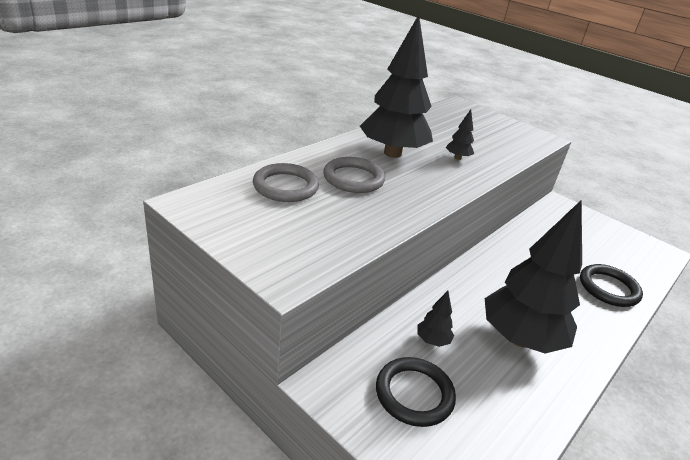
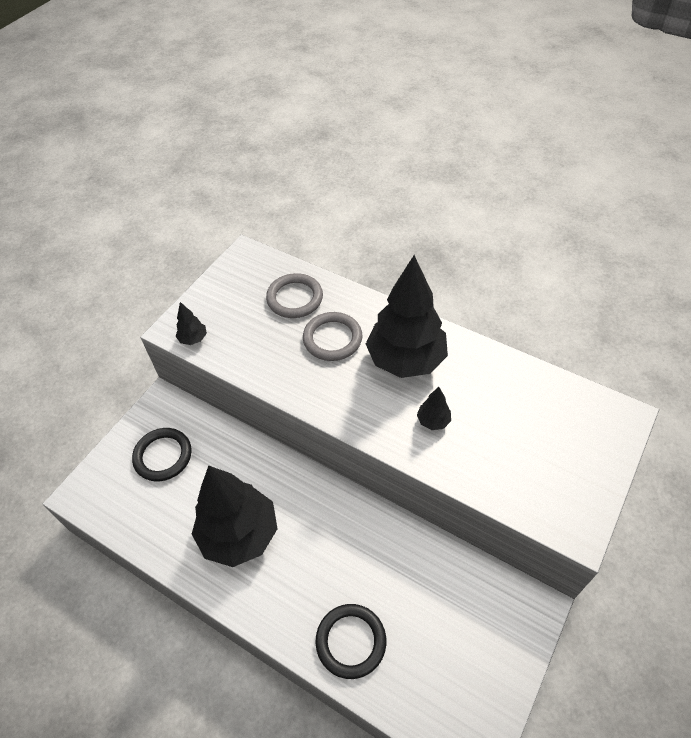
camera: 85 degrees right, 20 degrees up
black tree [417,291,454,347] -> black tree moved to [176,302,207,345]

